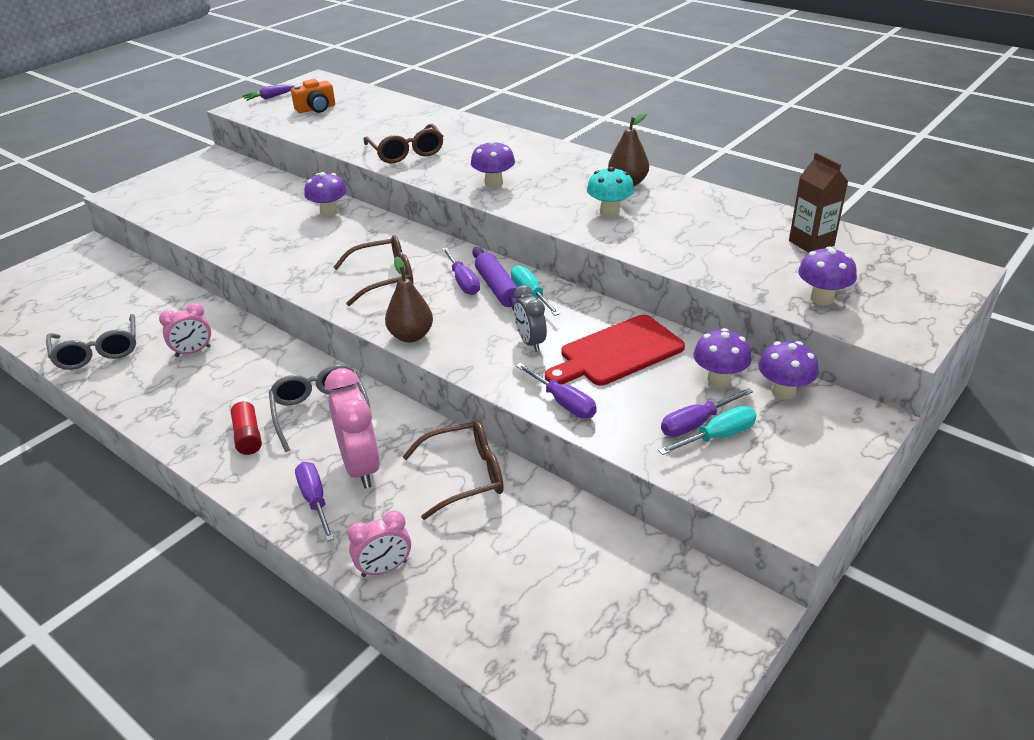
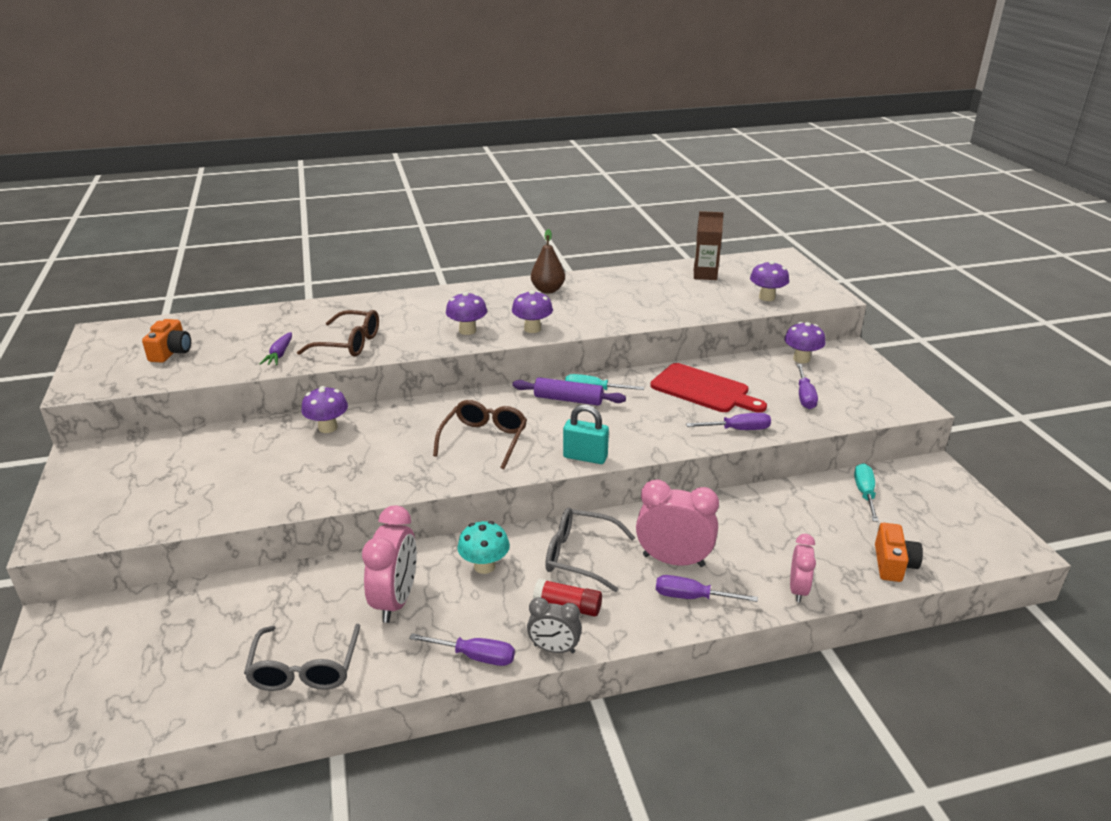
camera: 55 degrees left, 5 degrees down
grey glasses [46,314,136,370] -> grey glasses turned 75 degrees clockwise [244,624,360,691]
pink clock [159,303,211,357] -> pink clock [362,505,417,623], size x1.66
purple carrot [242,85,296,101] -> purple carrot moved to [260,332,292,365]
brown pear [385,257,433,343] -> turquoise padlock [563,405,609,464]
brown glasses [402,420,504,520] -> none
purple screwdriver [442,247,480,295] -> purple screwdriver moved to [409,633,515,666]
grey clock [514,285,547,352] -> grey clock moved to [527,597,582,653]
red cutting board [545,315,685,386] -> red cutting board turned 60 degrees counterclockwise [650,363,767,413]
turquoise mushroom [587,167,634,217] -> turquoise mushroom moved to [457,521,510,574]
turquoise screwdriver [658,406,757,455] -> turquoise screwdriver moved to [854,463,879,522]
purple mushroom [693,328,752,387] -> purple mushroom moved to [512,290,553,333]
none -> orange camera [875,523,923,582]

